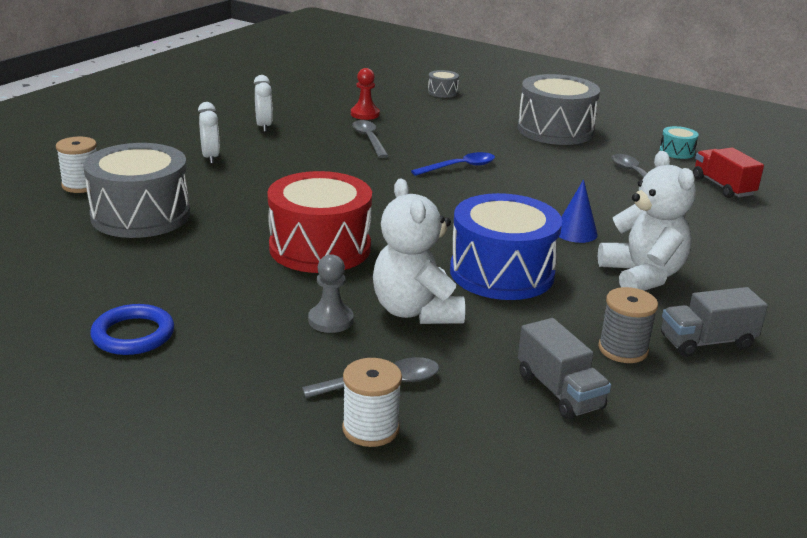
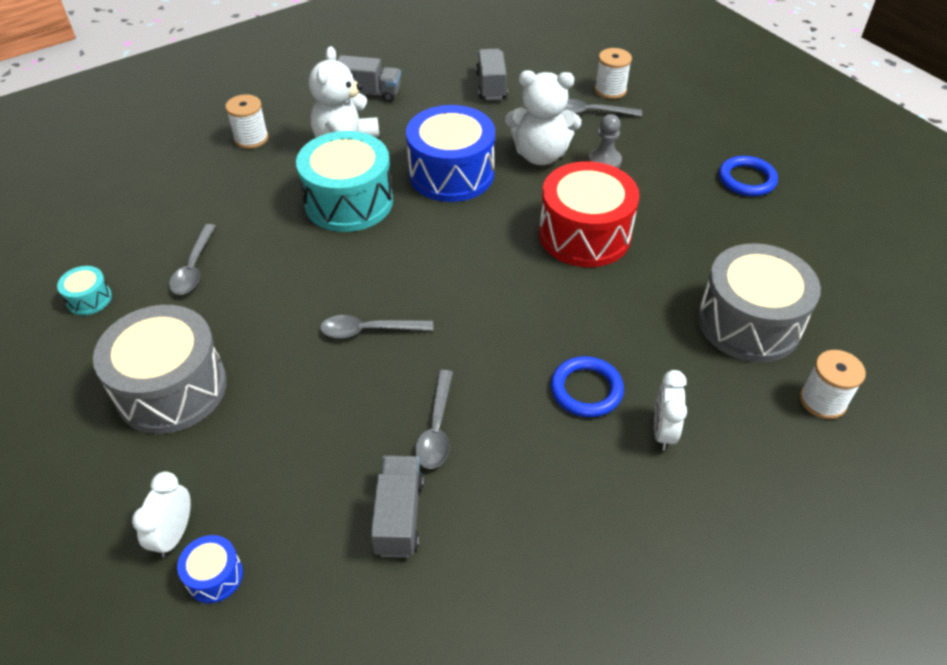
camera: 155 degrees left, 20 degrees up
white clock [254,75,273,132] -> white clock moved to [132,471,191,558]
red pawn [351,68,380,120] -> grey truck [371,455,424,558]
white teddy bear [373,179,465,324] -> white teddy bear turned 90 degrees clockwise [505,70,581,165]
blue spoon [411,152,495,176] -> grey spoon [320,315,433,338]
grey drum [428,70,459,98] -> blue drum [177,535,243,603]
blue cone [559,179,598,243] -> turquoise drum [296,131,393,232]
grey spool [598,287,658,363] -> none
red truck [693,148,764,198] -> none
none -> white spool [225,94,269,149]
none -> blue ring [551,356,624,417]

